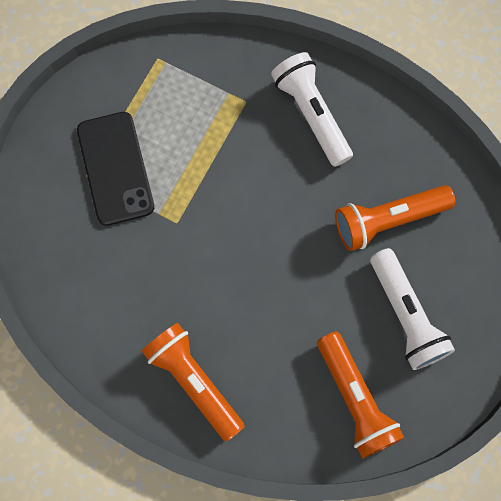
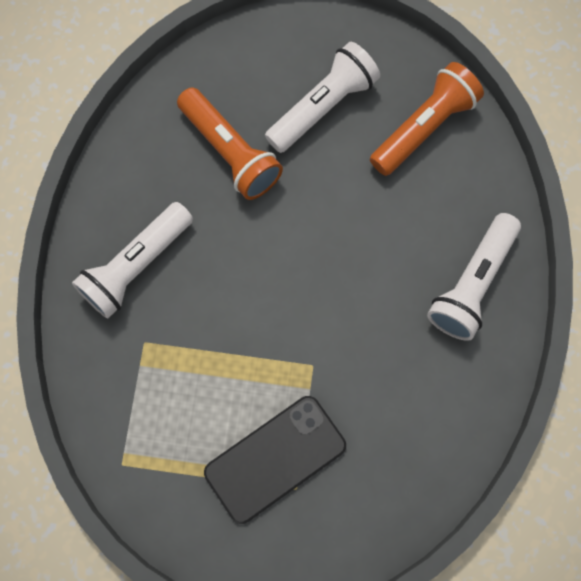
camera: 110 degrees left, 0 degrees up
orange flashlight [142,323,245,442] -> white flashlight [427,213,521,341]

